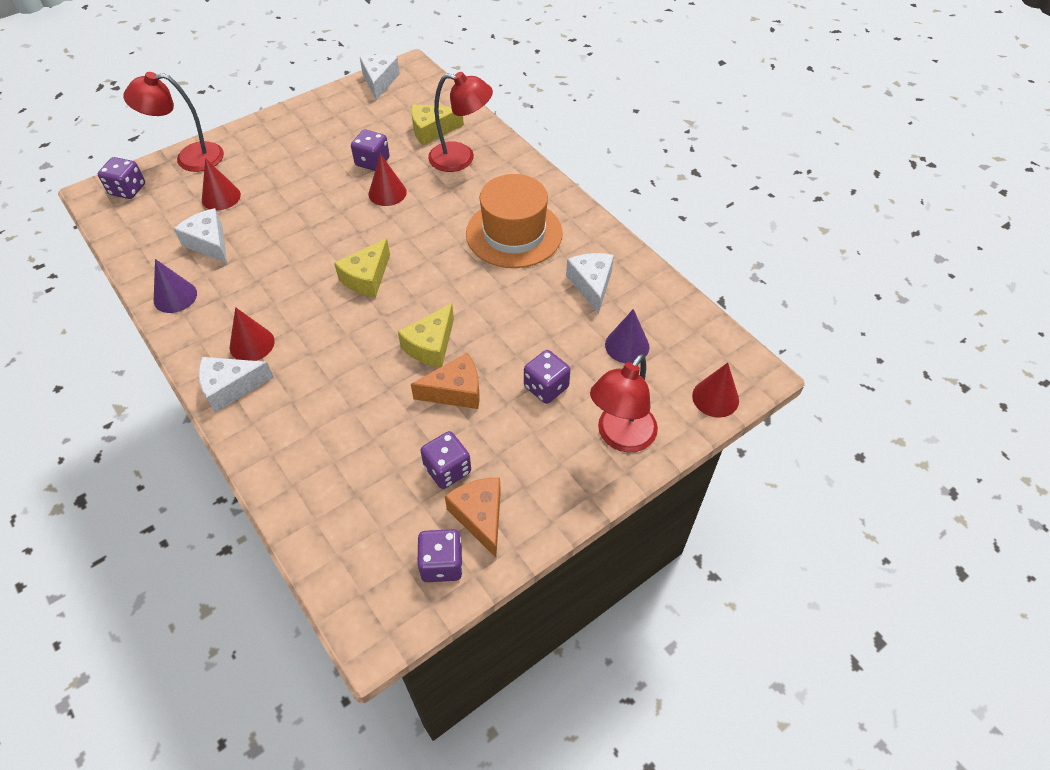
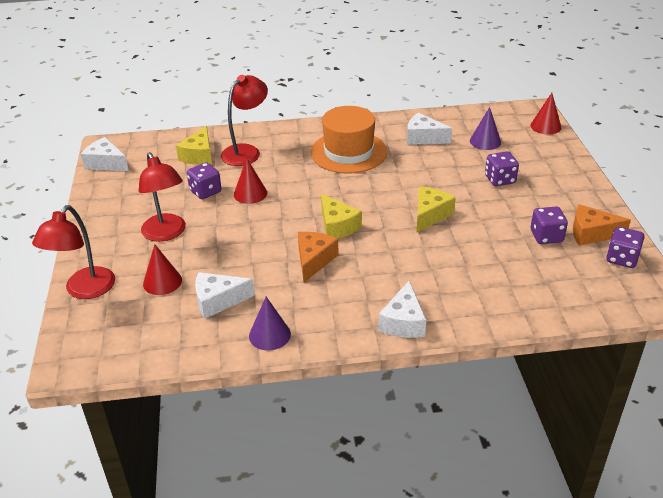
camera: 60 degrees left, 15 degrees down
purple dice [98,157,145,199] -> none
red cone [230,307,275,361] -> none
yellow cheese [398,303,454,368] -> yellow cheese turned 120 degrees counterclockwise [416,186,456,233]
orange cheese [411,353,480,409] -> orange cheese moved to [298,232,339,283]
red lamp [590,354,658,453] -> red lamp moved to [138,152,186,242]

